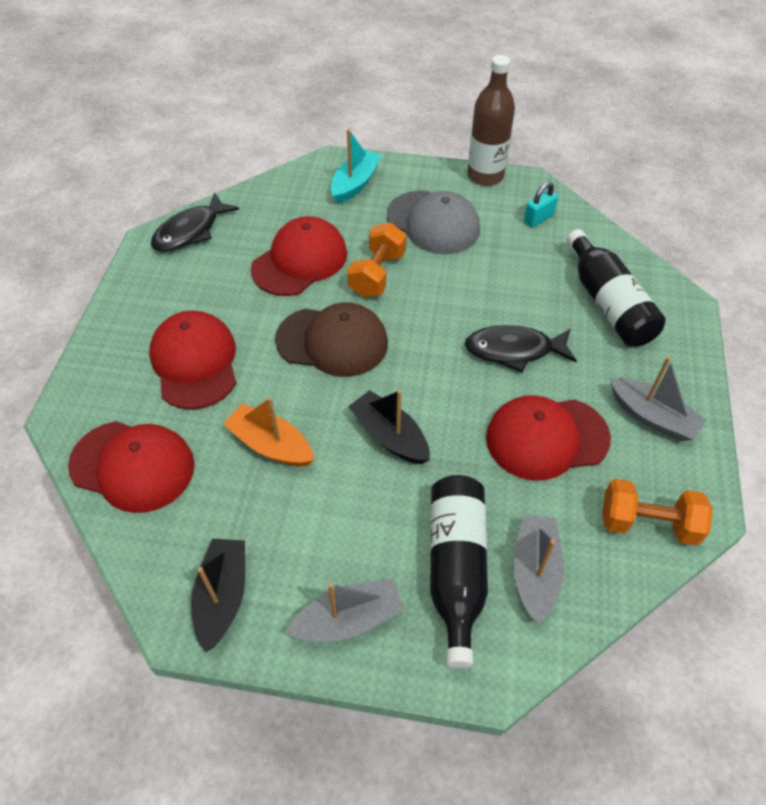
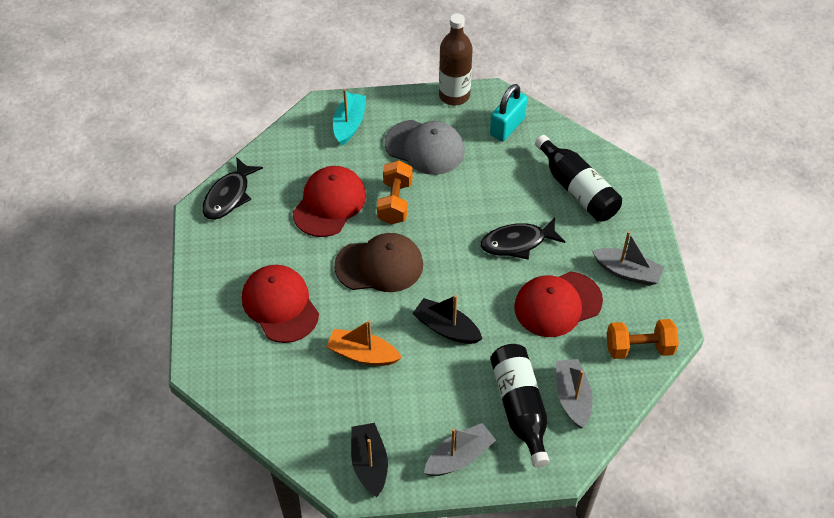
camera: 15 degrees left, 0 degrees up
red cap [68,421,194,513] -> none
turquoise padlock [524,182,558,228] -> turquoise padlock [490,84,527,141], size x1.57

